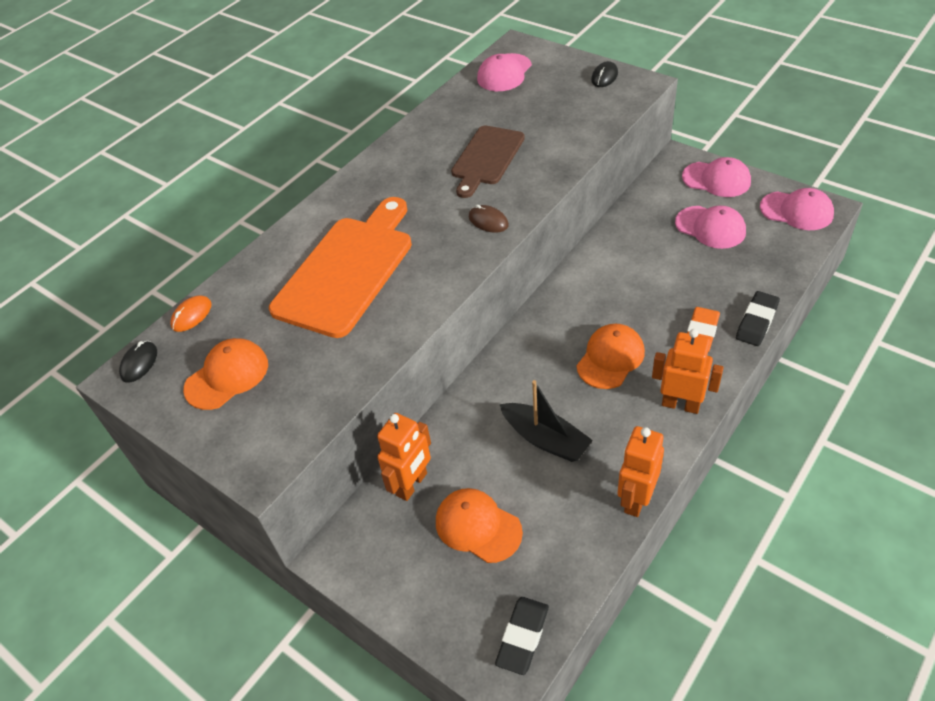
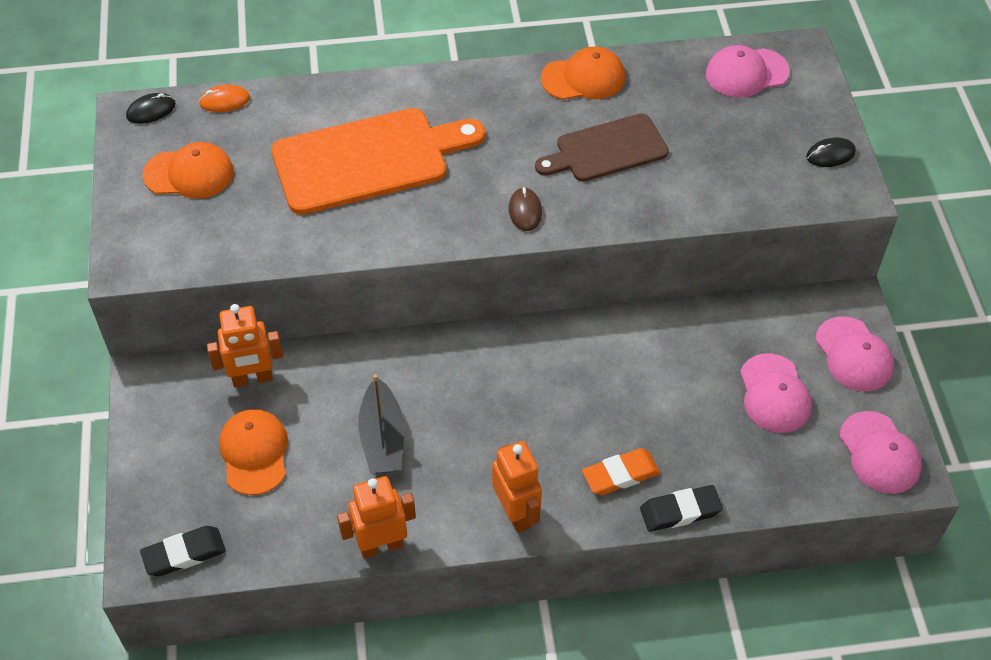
camera: 40 degrees right, 5 degrees up
orange cap [577,324,645,389] -> orange cap moved to [541,46,625,100]

